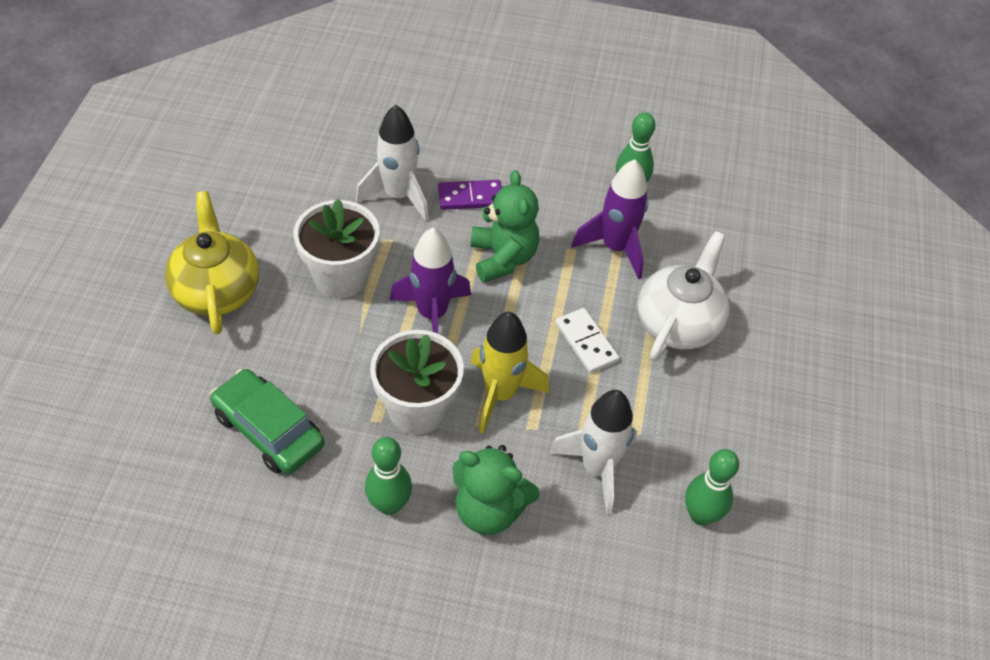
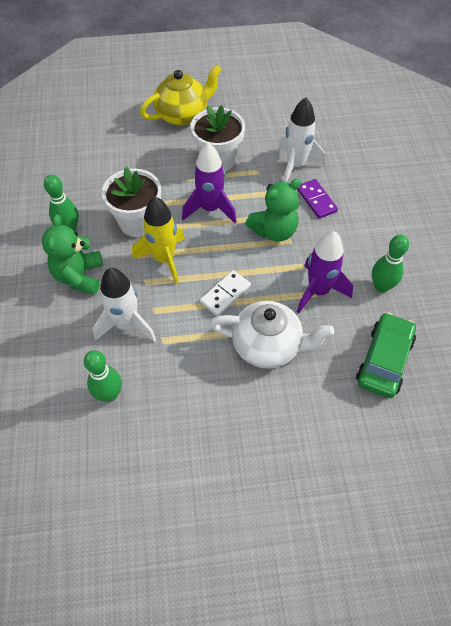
camera: 75 degrees right, 5 degrees up
green car [210,369,325,474] -> green car moved to [356,312,416,398]

